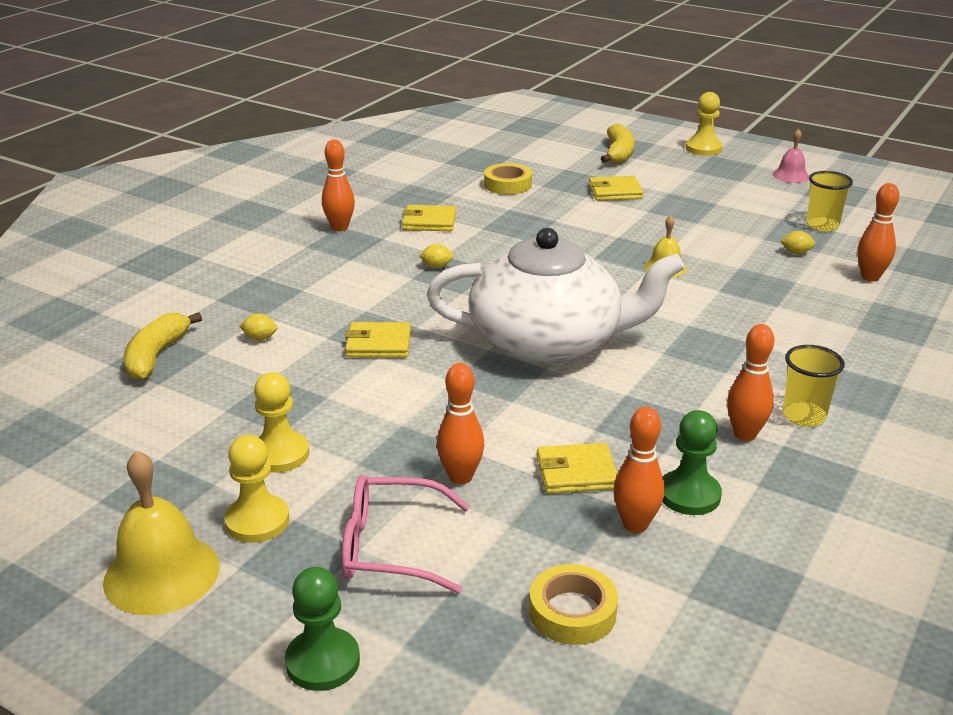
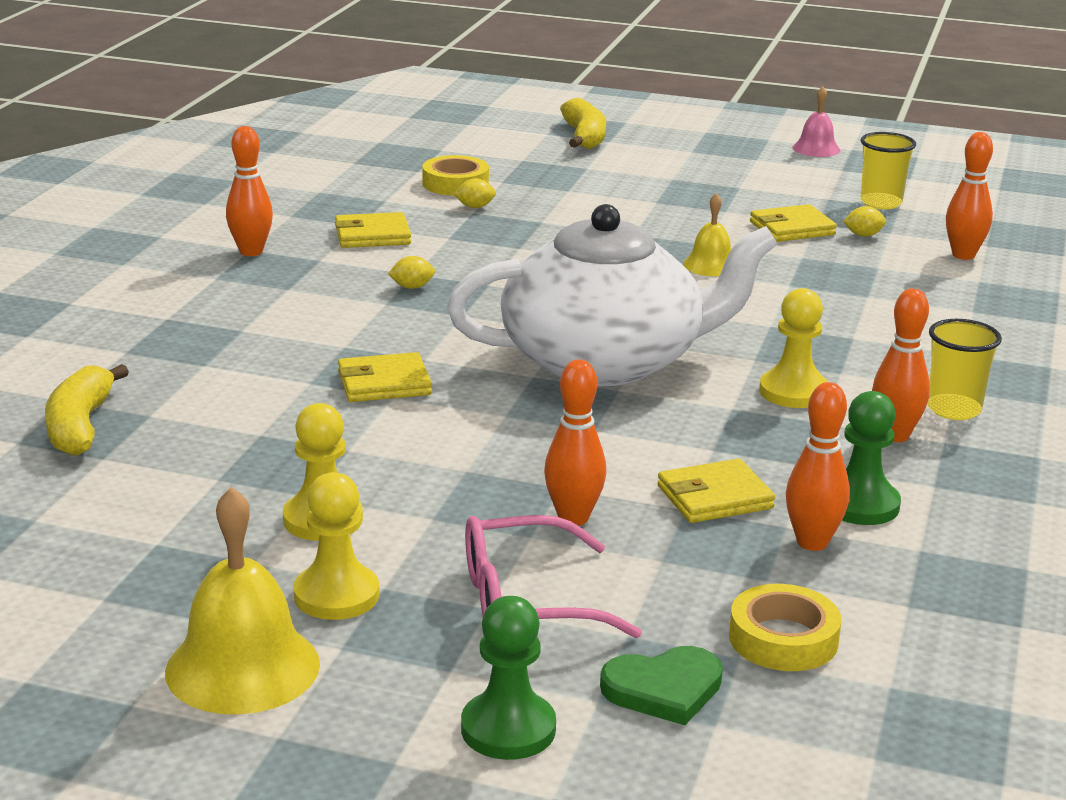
camera: 15 degrees left, 5 degrees down
yellow lemon [239,314,277,340] -> yellow lemon moved to [454,178,496,208]
yellow wallet [589,176,644,201] -> yellow wallet moved to [750,204,837,242]
yellow pawn [686,92,723,156] -> yellow pawn moved to [759,288,828,408]
none -> green heart [600,646,723,725]

